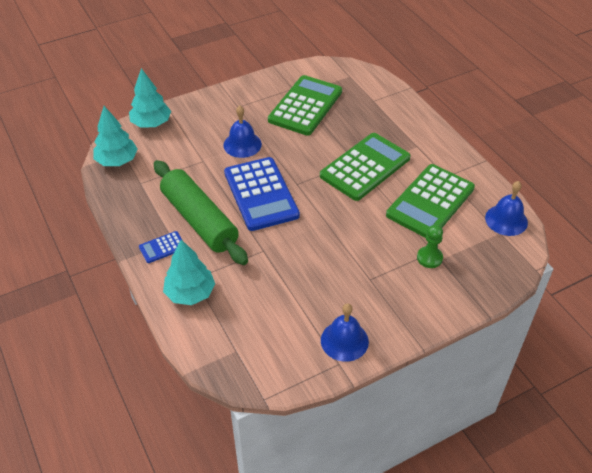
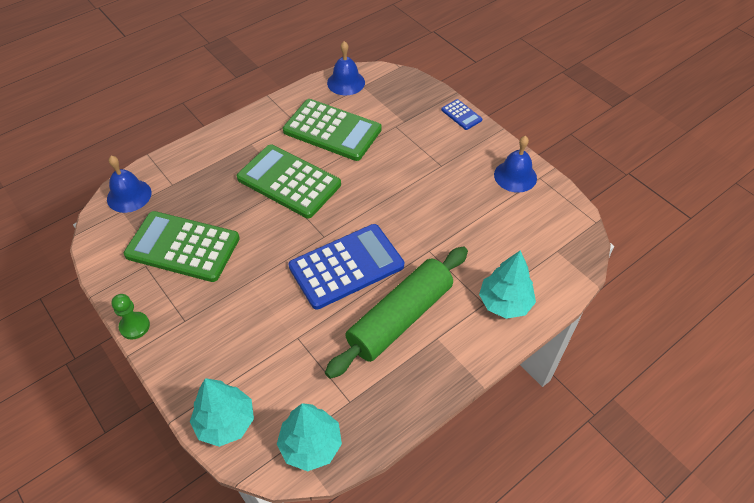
camera: 100 degrees left, 5 degrees up
blue calculator [139,231,182,263] -> blue calculator moved to [441,99,482,130]
blue bell [224,106,262,158] -> blue bell moved to [107,156,151,213]
green pawn [417,225,443,268] -> green pawn moved to [111,294,150,340]

